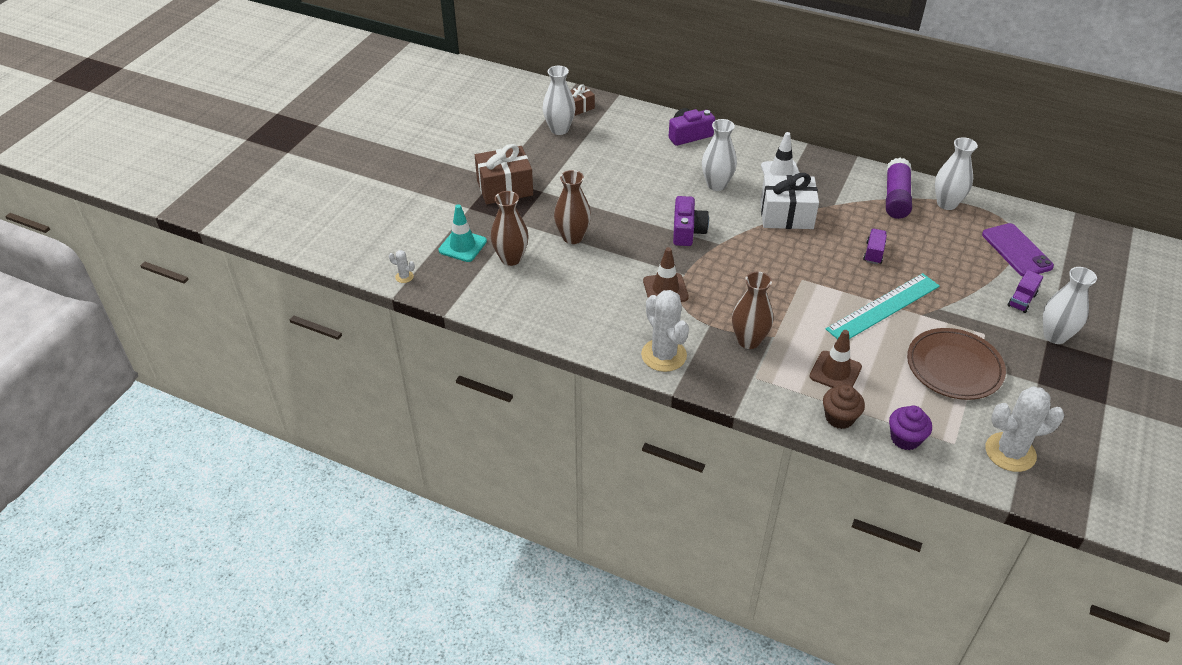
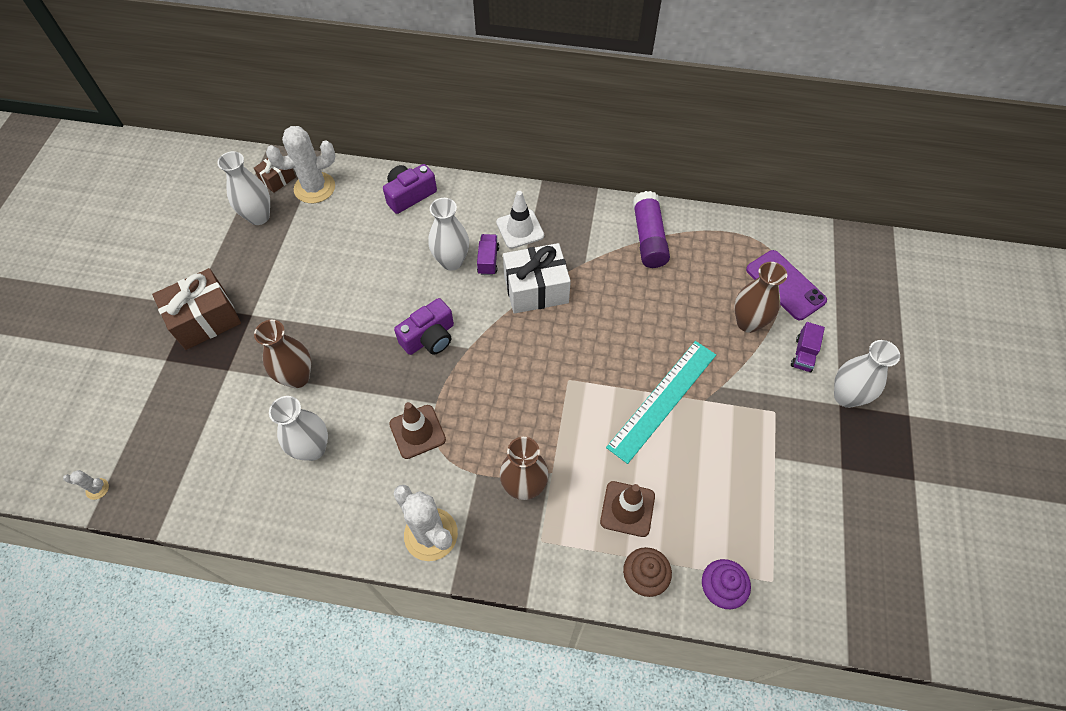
camera: 15 degrees left, 15 degrees up
turquoise traffic cone [438,204,487,262] -> none
brown vase [491,191,529,266] -> brown vase moved to [734,262,787,333]
purple camera [673,196,709,246] -> purple camera turned 60 degrees clockwise [394,298,454,355]
purple truck [863,229,887,264] -> purple truck moved to [477,234,499,275]
brown plate [907,328,1006,400] -> none
white vase [935,137,978,210] -> white vase moved to [269,396,328,461]
white cactus [985,386,1064,472] -> white cactus moved to [266,126,335,203]

